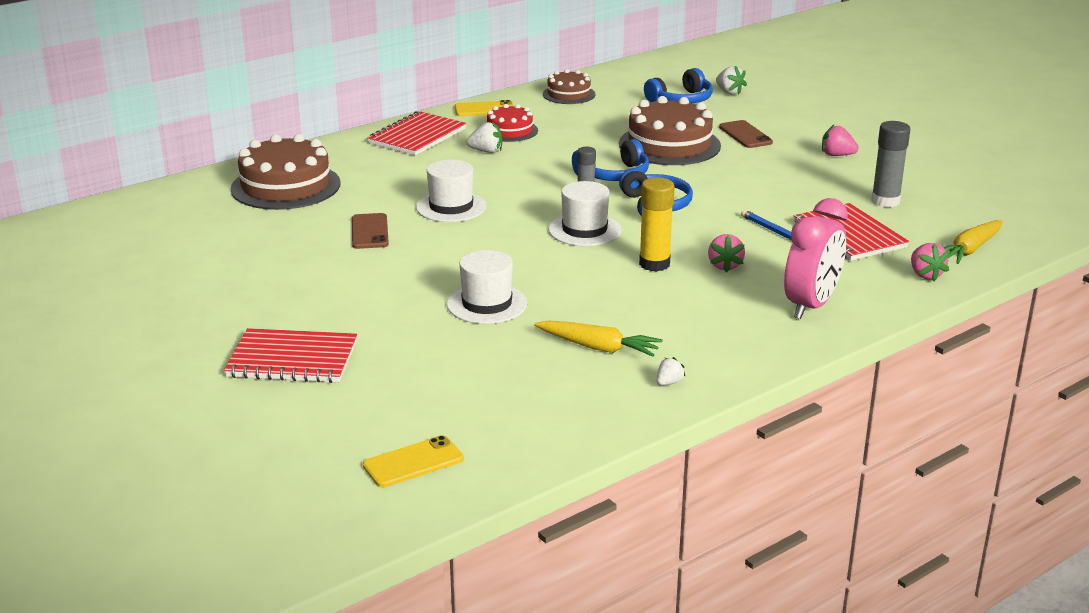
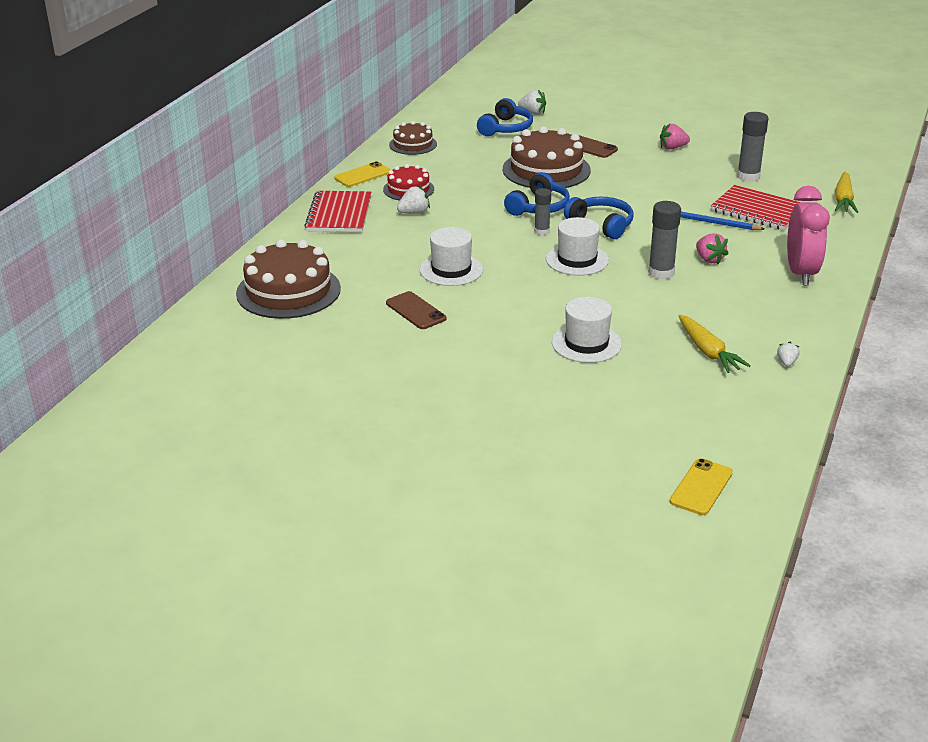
camera: 30 degrees left, 5 degrees up
red notebook [224,328,357,383] -> none
yellow carrot [534,320,663,357] -> yellow carrot turned 75 degrees clockwise [678,314,751,373]
yellow glue stick [639,177,675,272] -> grey glue stick [648,201,681,280]
pink strawberry [911,243,949,281] -> none

